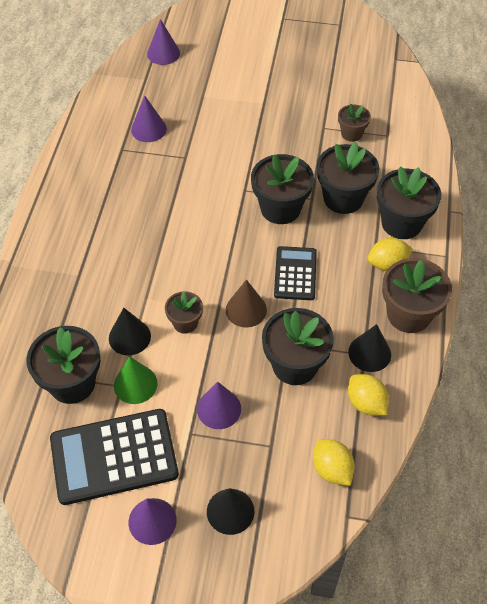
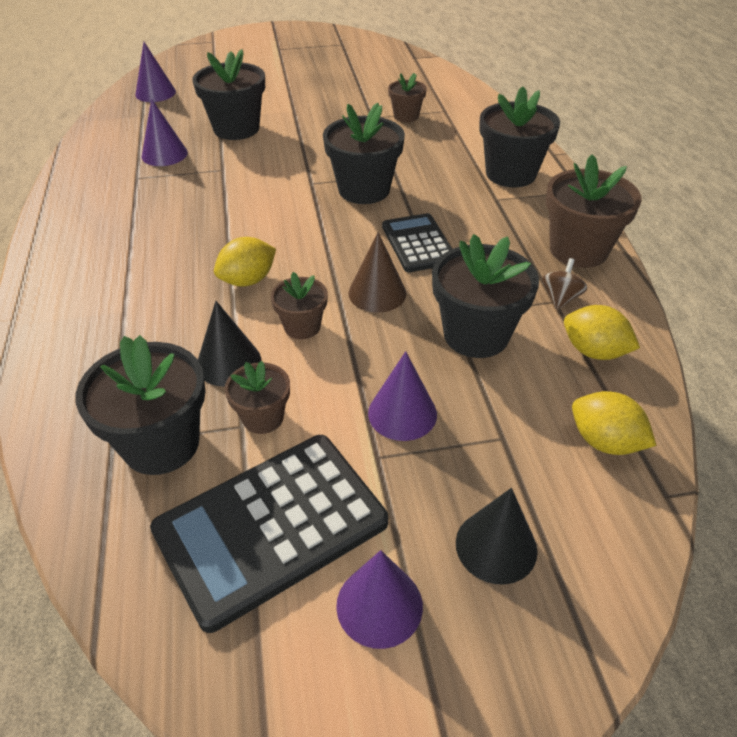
camera: 20 degrees left, 10 degrees down
green cone [114,356,158,404] -> brown flower pot [225,361,290,434]
black flower pot [317,142,379,214] -> black flower pot moved to [193,49,265,140]
black cone [348,324,391,372] -> brown spinning top [542,258,587,310]
yellow lemon [367,238,413,271] -> yellow lemon moved to [214,237,276,287]

